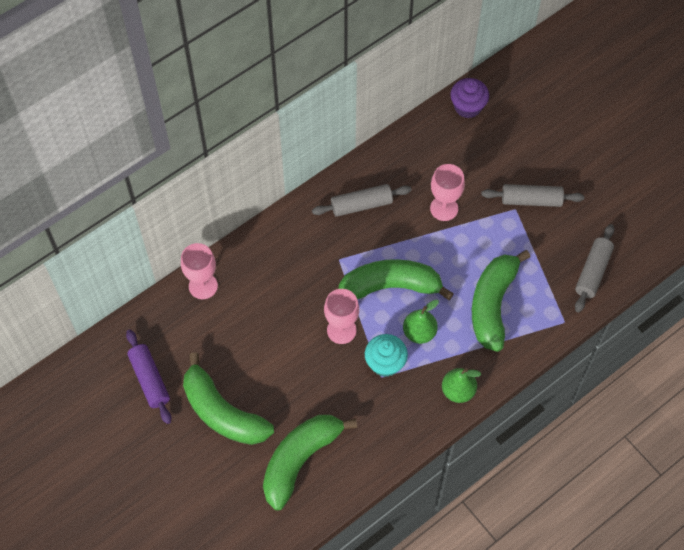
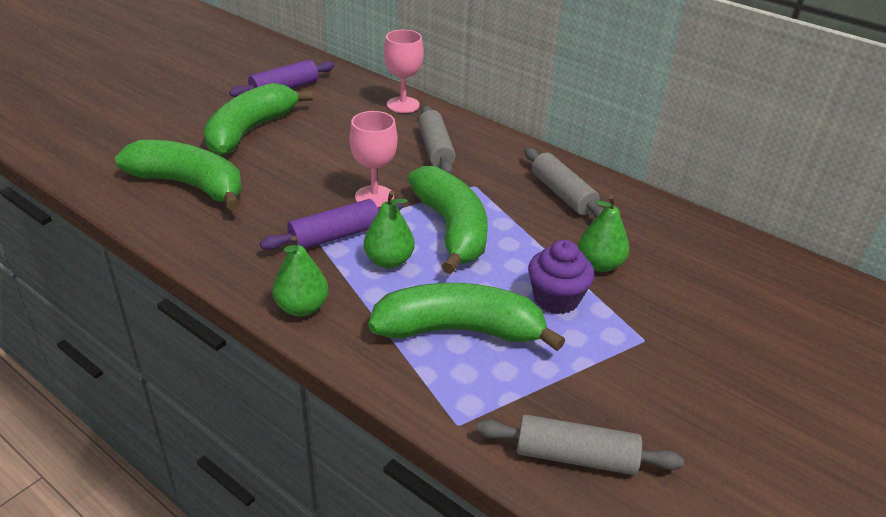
camera: 75 degrees right, 25 degrees down
turquoise cupcake [365,334,408,377] -> purple rolling pin [260,199,403,250]
pink goblet [430,164,465,221] -> green pear [578,195,630,272]
purple cupcake [450,78,489,118] -> purple cupcake moved to [528,240,594,314]
grey rolling pin [481,184,584,207] -> grey rolling pin moved to [418,106,456,174]

